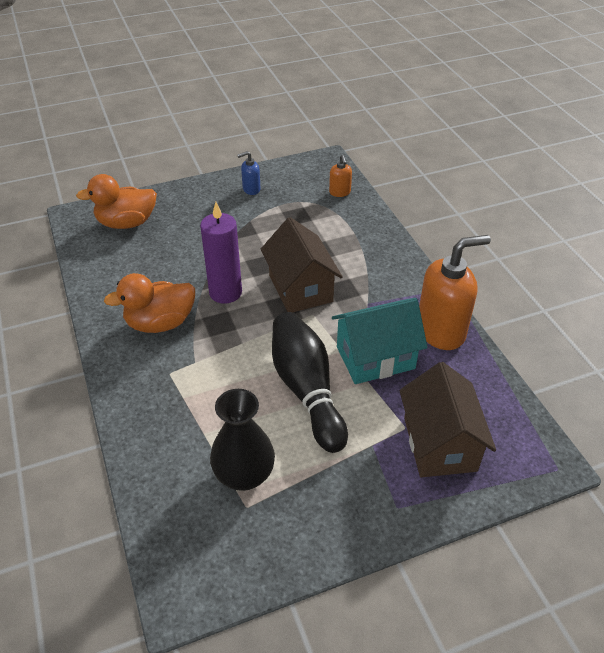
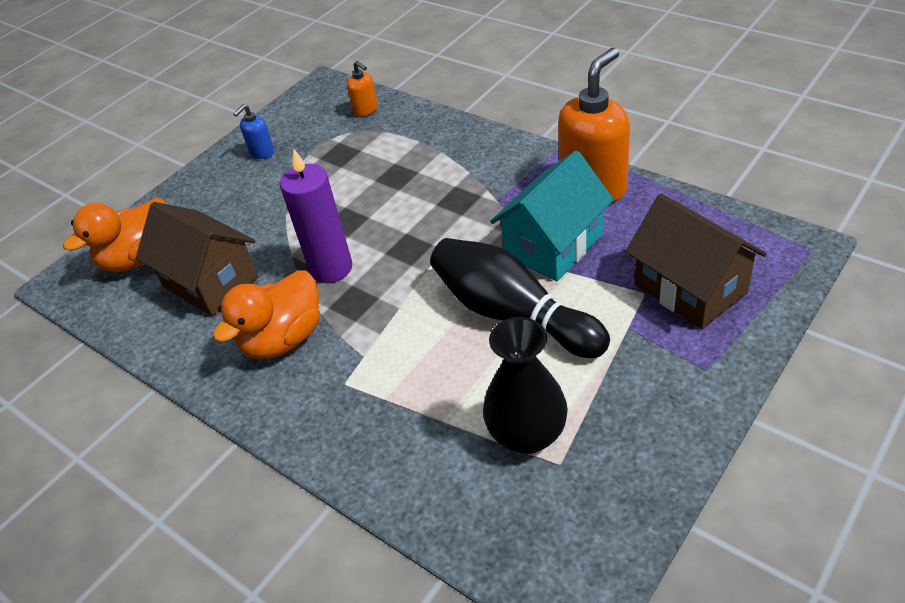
camera: 25 degrees left, 0 degrees up
brown house [261,217,343,312] -> brown house moved to [136,202,258,316]

